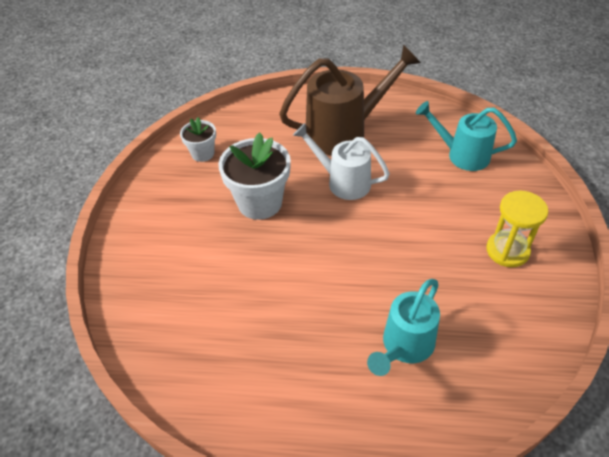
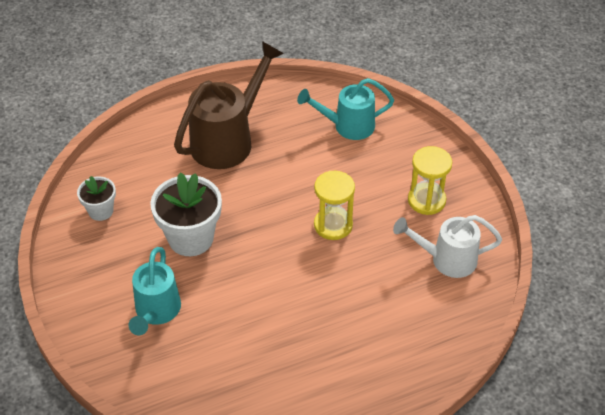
camera: 30 degrees left, 0 degrees up
white watering can [293,123,390,200] -> white watering can moved to [393,215,502,278]
turquoise watering can [367,279,440,376] -> turquoise watering can moved to [129,247,181,335]
none -> yellow hourglass [314,171,355,240]

